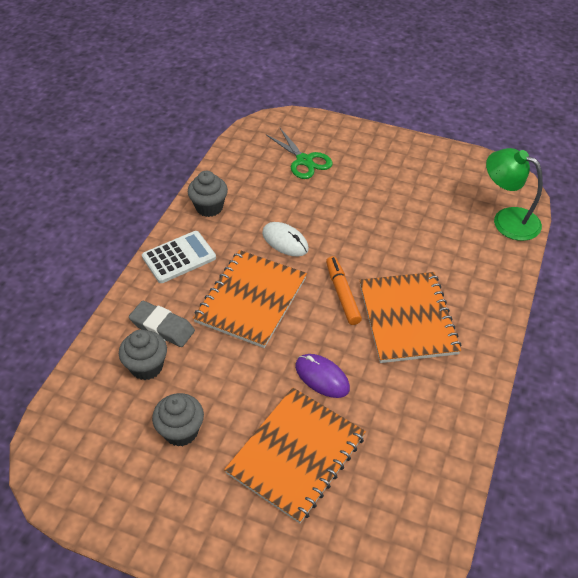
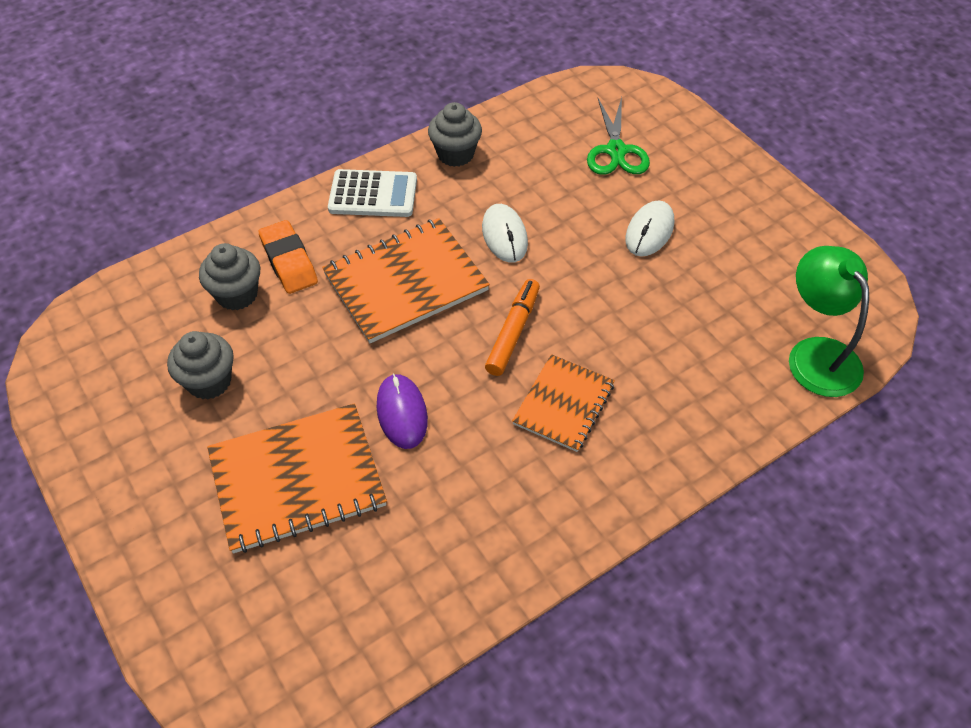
camera: 35 degrees right, 5 degrees up
grey eraser [129,301,195,347] -> orange eraser [258,220,318,294]
orange notebook [360,272,461,363] -> orange notebook [512,354,615,452], size x0.62
none -> white mouse [625,201,674,257]

